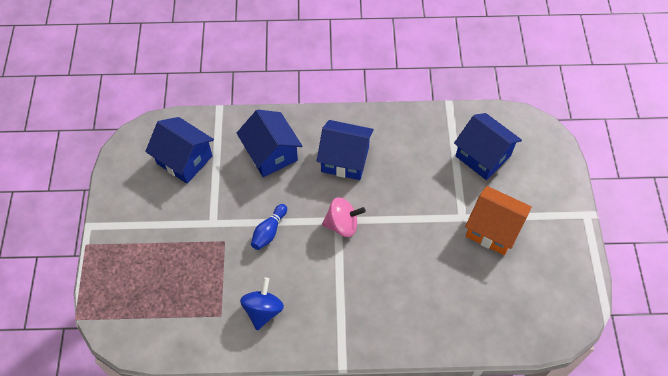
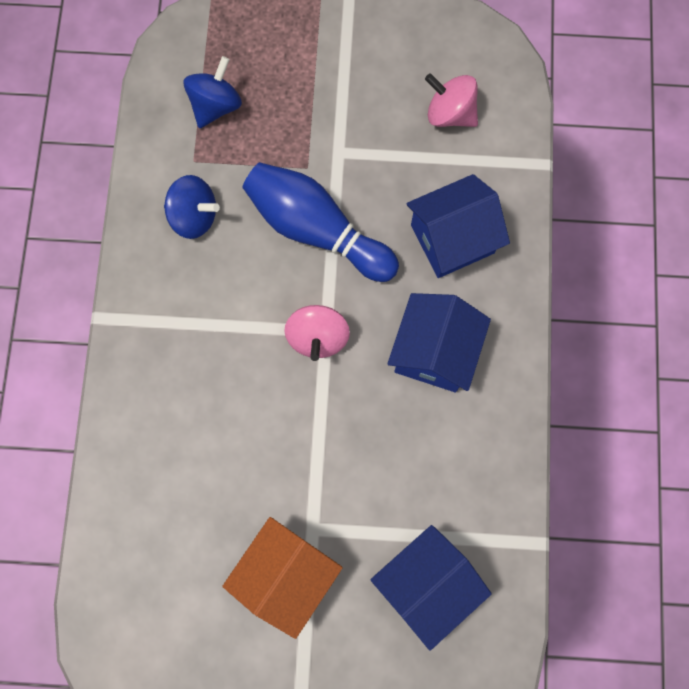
camera: 95 degrees right, 15 degrees up
blue house [145,117,214,184] -> pink spinning top [425,73,478,127]
blue bowling pin [251,204,287,250] -> blue bowling pin [242,162,399,282], size x2.01
none -> blue spinning top [184,56,242,128]

